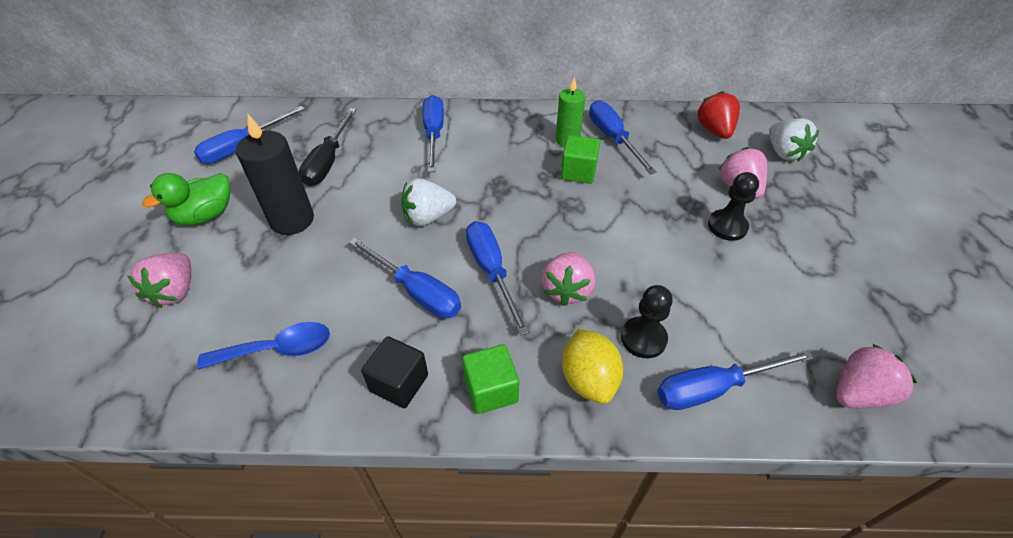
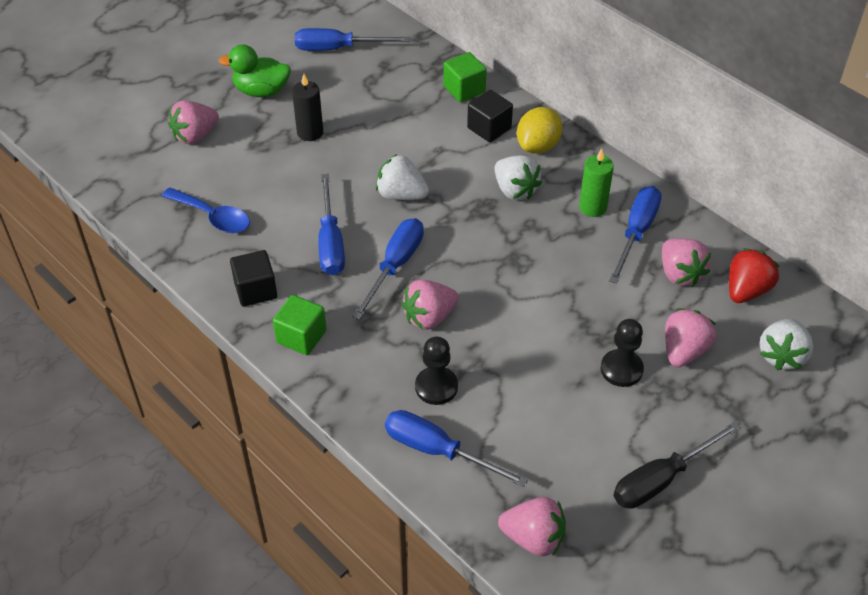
camera: 45 degrees right, 0 degrees up
black candle [236,113,314,235] -> black candle [292,74,323,141], size x0.65
black screwdriver [299,108,357,186] -> black screwdriver moved to [613,421,741,509]
blue screwdriver [423,95,444,172] -> black cube [467,90,513,142]
green cube [561,135,600,184] -> green cube moved to [444,52,487,102]
yellow lemon [562,329,623,404] -> yellow lemon moved to [517,107,562,154]
none -> white strawberry [495,156,542,200]
none -> pink strawberry [662,238,711,287]

